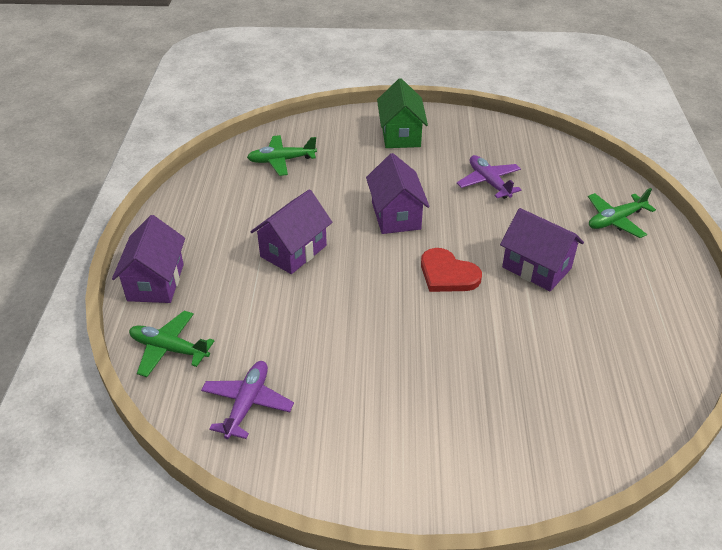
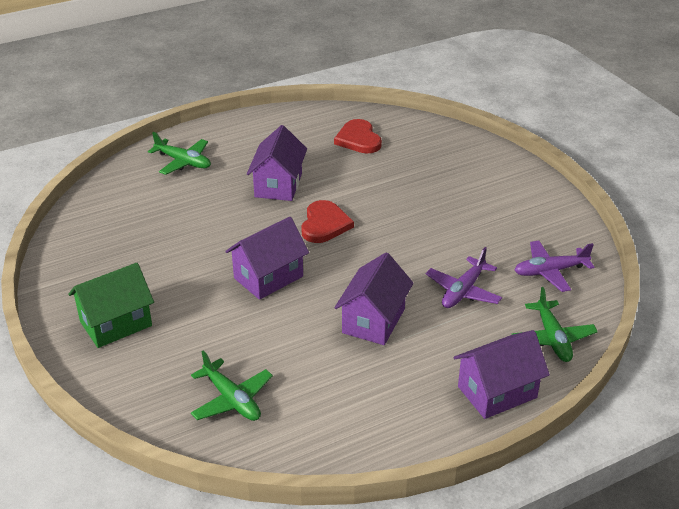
camera: 120 degrees left, 5 degrees down
purple house [250,189,332,274] -> purple house turned 75 degrees counterclockwise [334,253,414,345]
purple plane [457,155,521,199] -> purple plane moved to [426,247,502,308]
none -> red heart [334,119,382,154]

